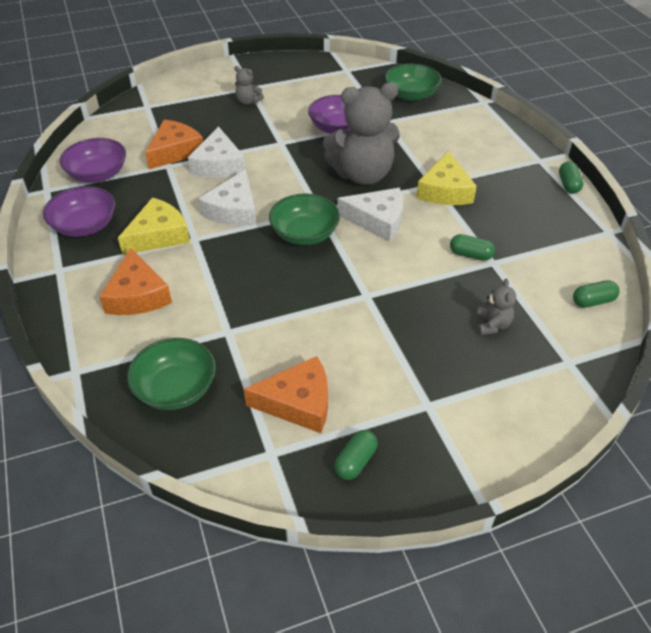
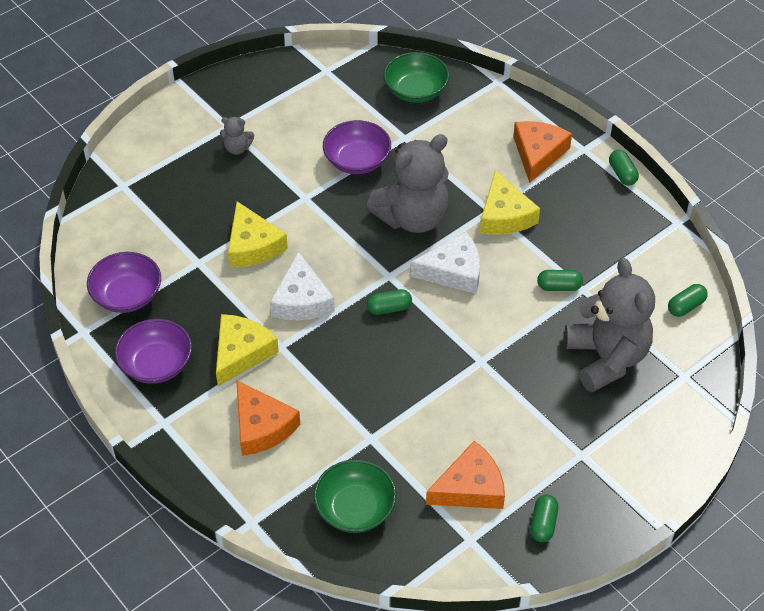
camera: 20 degrees left, 5 degrees up
orange cheese [145,120,203,169] -> orange cheese moved to [513,121,572,183]
white cheese [188,126,245,177] -> yellow cheese [228,201,288,267]
green bowl [269,193,340,245] -> green capsule [367,289,412,315]
grey teddy bear [476,279,516,335] -> grey teddy bear [565,258,655,392], size x2.36

